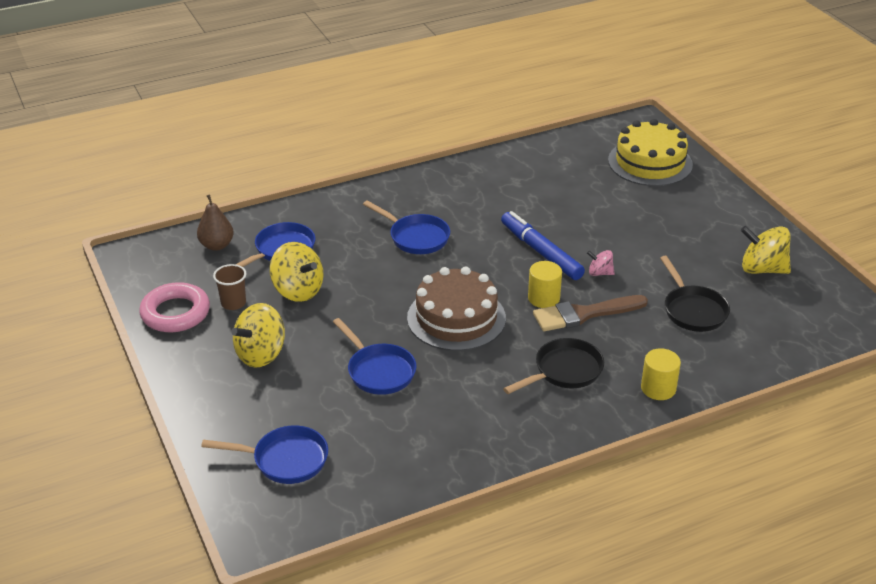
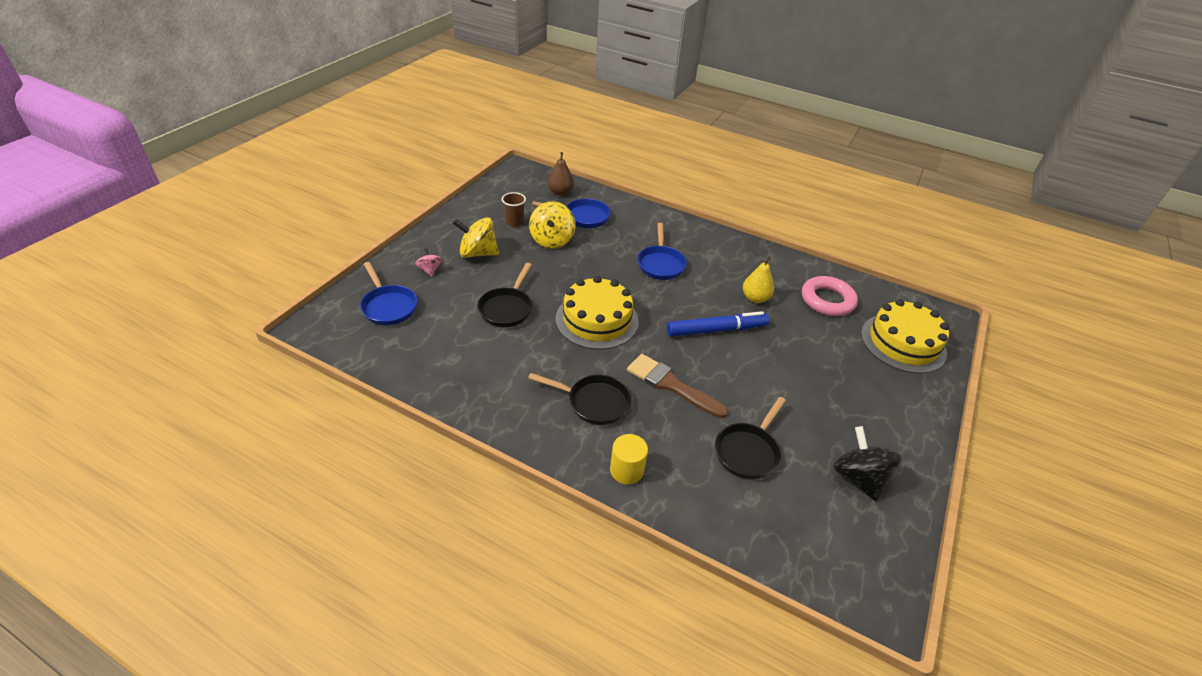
camera: 50 degrees right, 5 degrees up
pink ring [139,282,210,332] -> pink ring moved to [802,276,858,316]
blue pan [333,318,416,395] -> black pan [477,263,533,327]
brown cake [407,266,506,351] -> yellow cake [556,276,639,350]
blue marker [501,211,585,280] -> blue marker turned 60 degrees clockwise [667,311,770,337]
yellow cylinder [528,261,562,308] -> none
pink spinning top [587,250,615,276] -> pink spinning top moved to [415,247,442,277]
yellow spinning top [741,226,791,274] -> black spinning top [833,426,902,501]
none -> yellow pear [743,256,774,303]

